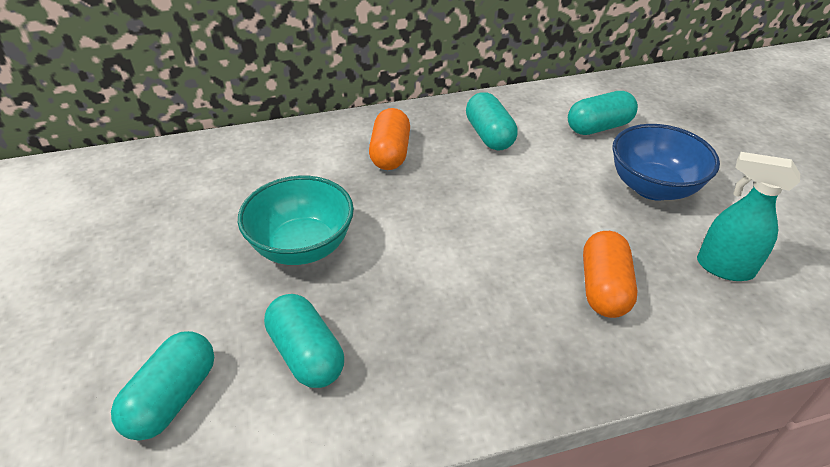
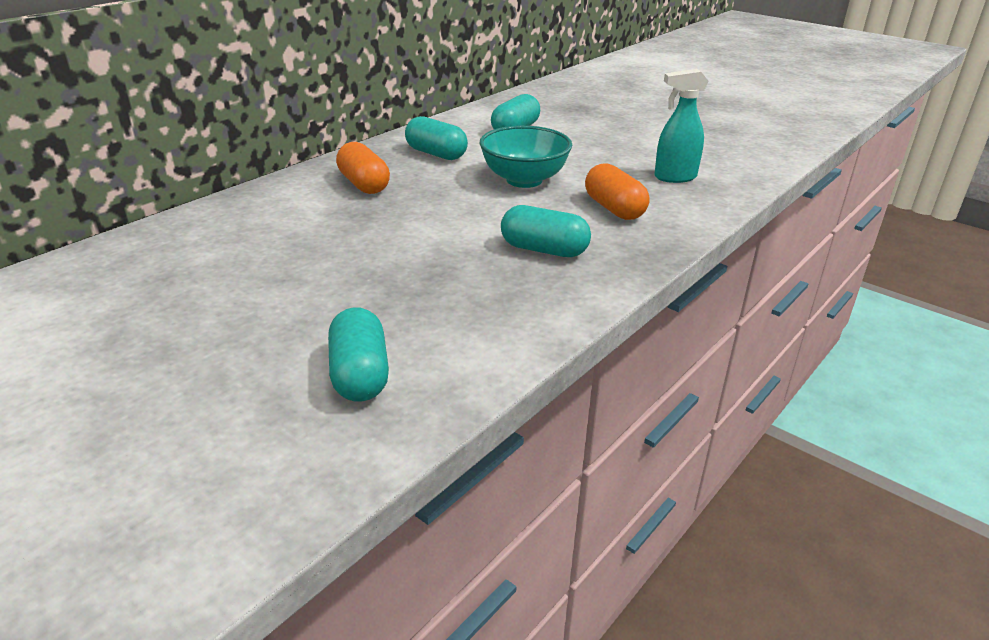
camera: 35 degrees left, 10 degrees down
turquoise bowl [238,176,354,265] -> turquoise bowl moved to [480,126,572,188]
turquoise capsule [264,294,344,388] -> turquoise capsule moved to [501,205,591,257]
blue bowl [613,124,720,201] -> none

